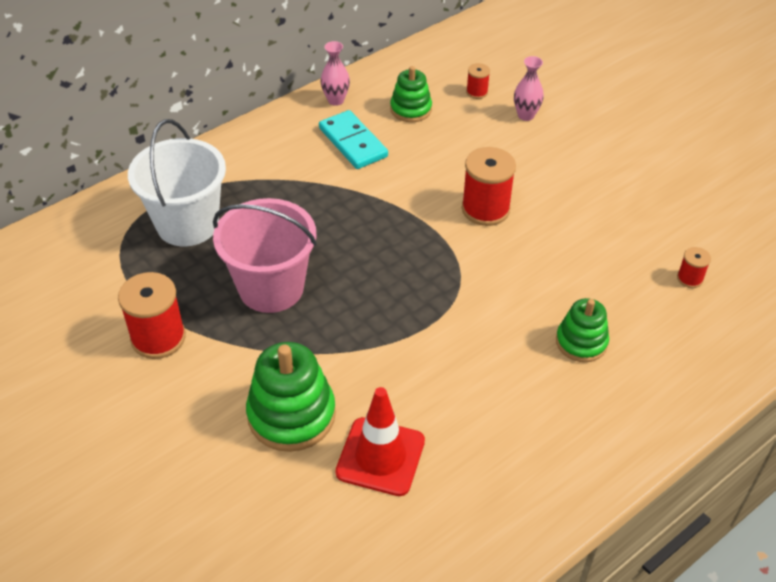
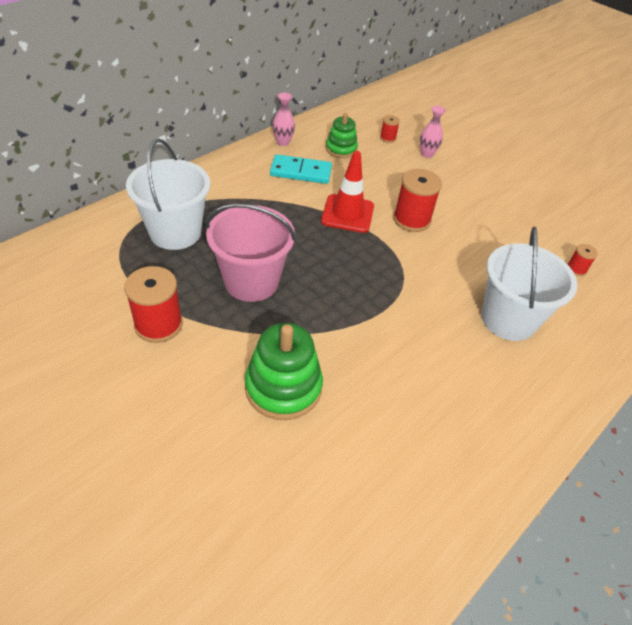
camera: 10 degrees left, 0 degrees up
turquoise domino [319,110,388,169] -> turquoise domino turned 45 degrees counterclockwise [270,154,332,184]
red traffic cone [335,387,425,496] -> red traffic cone moved to [321,151,374,233]
green stacking toy [556,298,609,362] -> white bucket [481,227,577,341]

